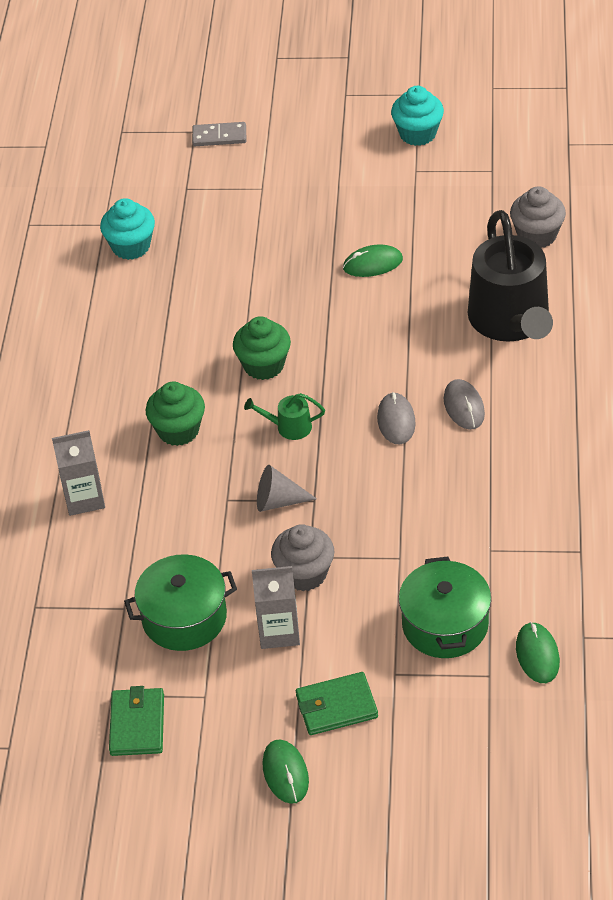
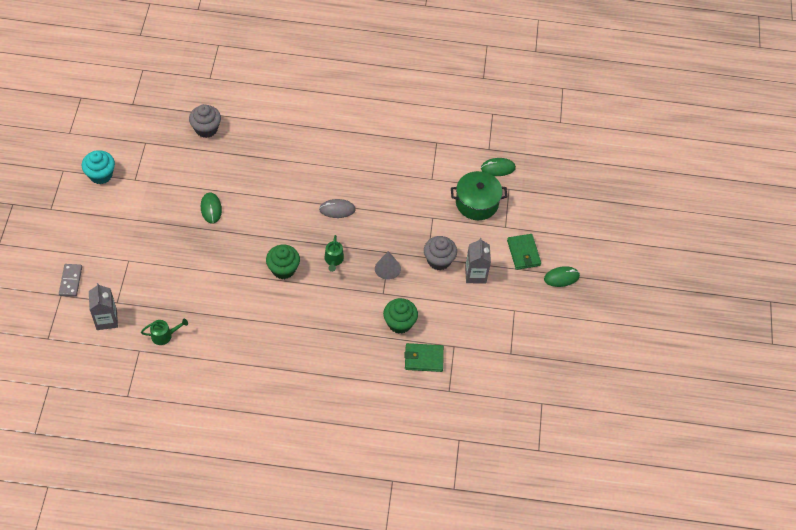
camera: 95 degrees left, 10 degrees up
grey carton [52,430,105,516] -> grey carton moved to [89,283,118,330]
turquoise cupcake [100,198,155,260] -> green watering can [141,319,188,345]
green wallet [109,686,164,756] -> green wallet moved to [404,343,444,372]
green pot [124,554,237,651] -> none
green cupcake [146,382,205,446] -> green cupcake moved to [383,298,418,334]
grey mouse [444,379,485,429] -> none
black watering can [468,210,553,341] -> none

